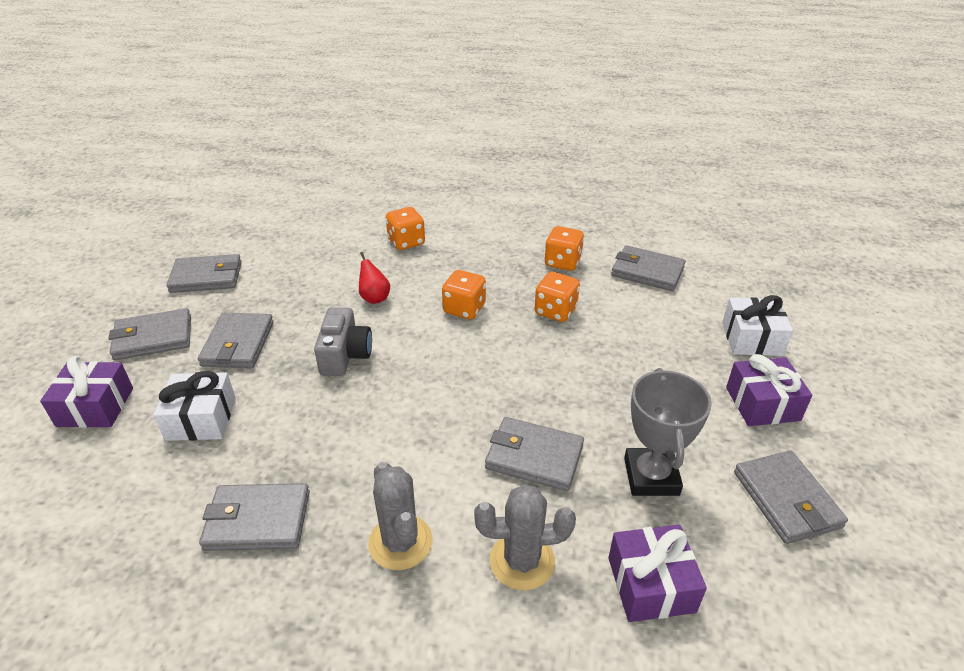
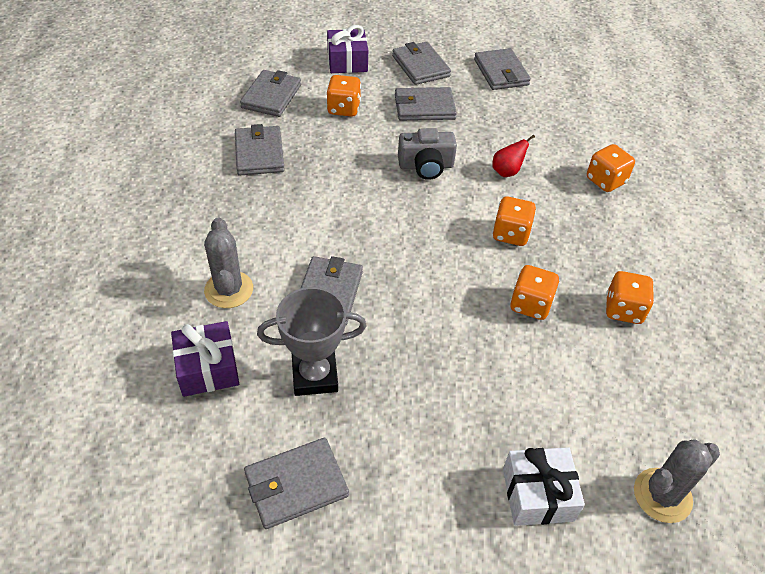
camera: 80 degrees right, 10 degrees up
white gift [154,371,236,441] -> orange dice [327,75,361,117]
grey cactus [368,462,432,570] -> grey cactus moved to [634,439,720,523]
grey wallet [611,245,686,291] -> grey wallet moved to [240,70,301,117]
purple gift [726,354,812,426] -> none

